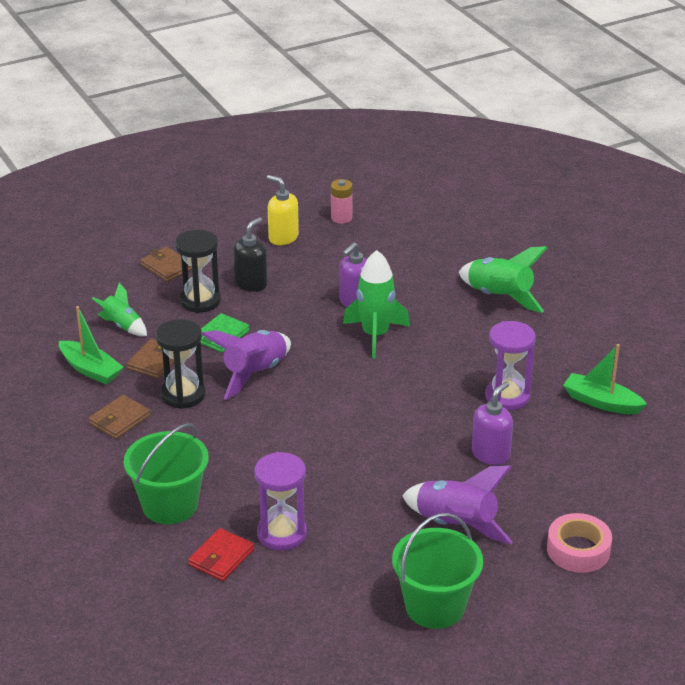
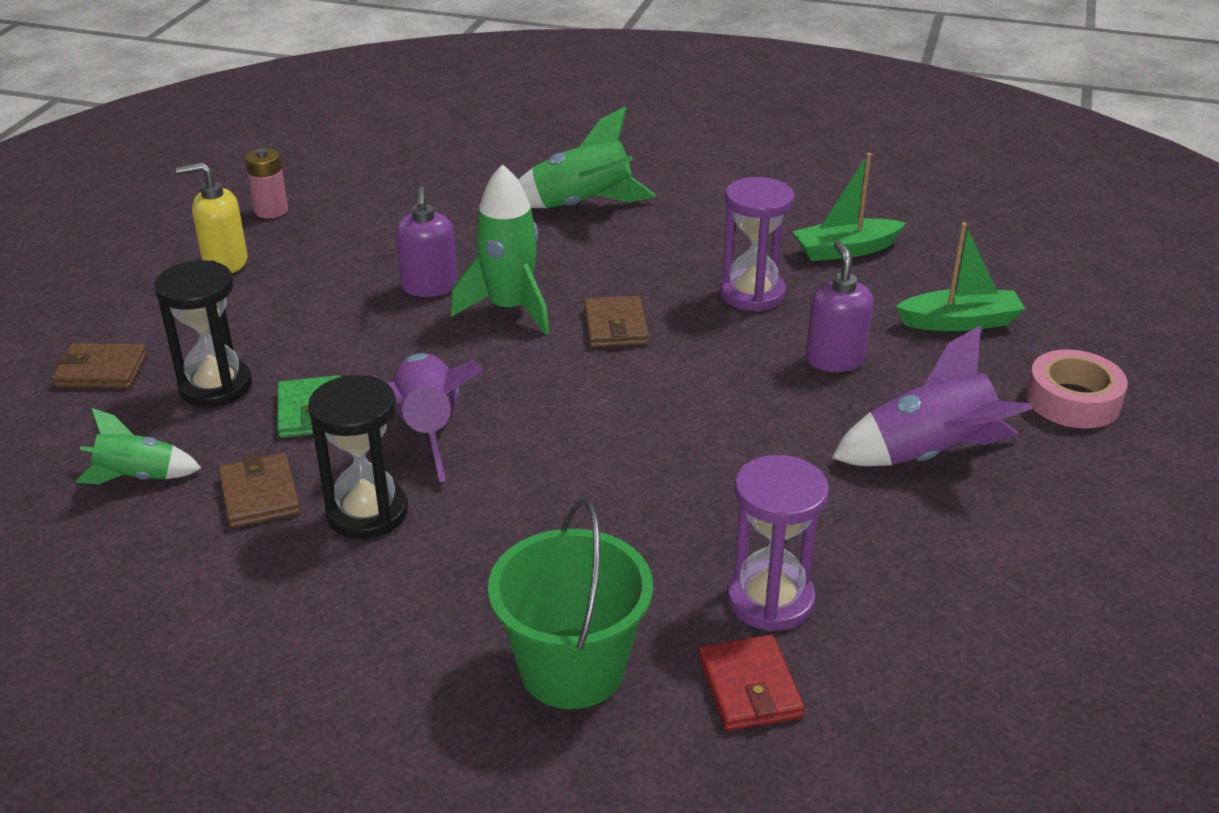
camera: 45 degrees left, 0 degrees up
green boat [59,306,124,384] -> green boat moved to [896,222,1026,331]
brown wallet [89,395,150,439] -> brown wallet moved to [584,296,649,347]
black soap dispenser [233,217,268,292] -> none
green bucket [392,513,483,629] -> none

